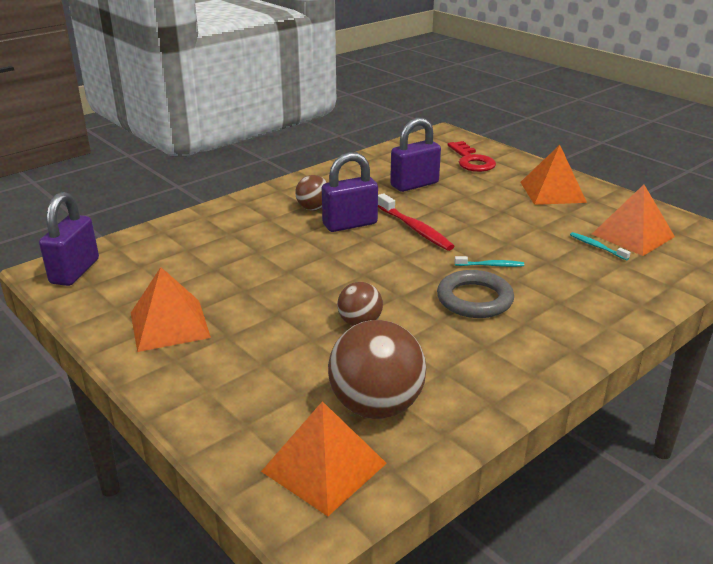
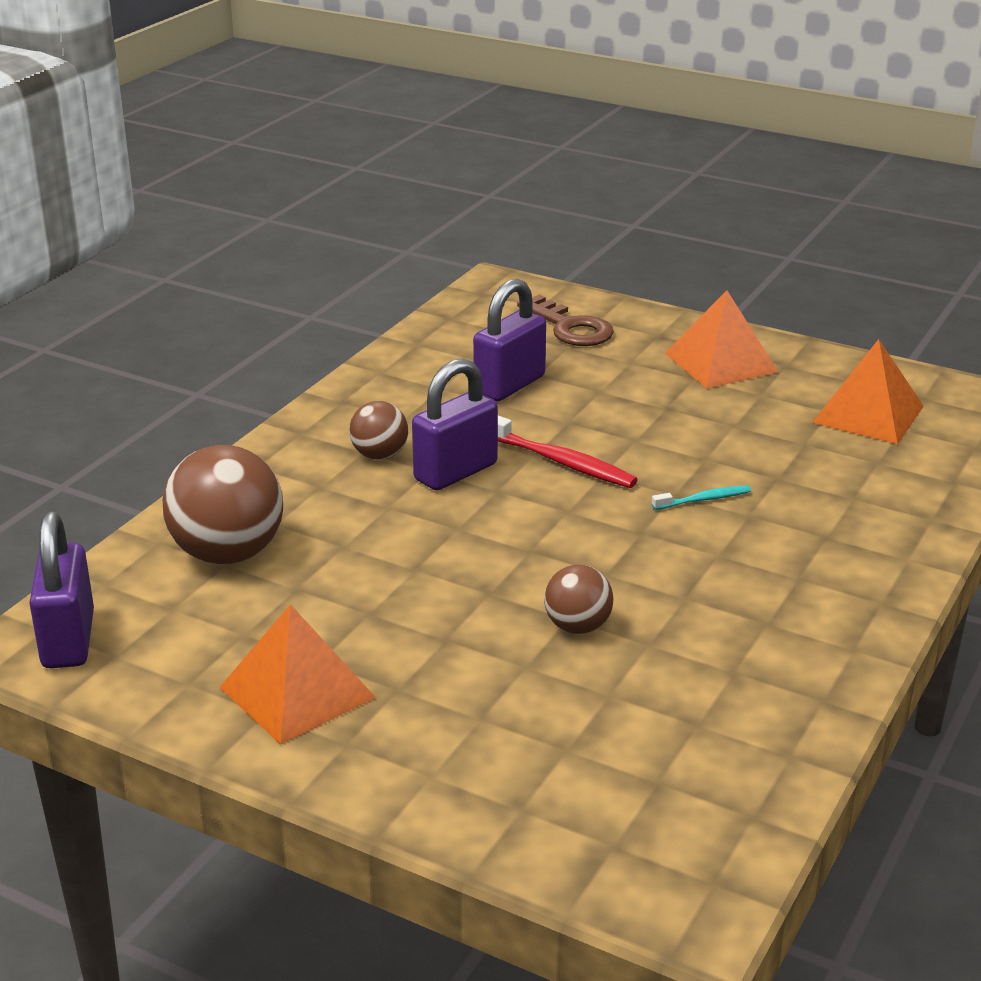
camera: 20 degrees left, 0 degrees up
orange pyramid [261,401,387,516] -> none
brown ball [328,320,426,419] -> brown ball moved to [162,445,283,564]
grey ring [437,270,514,318] -> none
red key [448,141,496,172] -> brown key [517,295,614,346]
turquoise toothbrush [570,232,631,260] -> none

